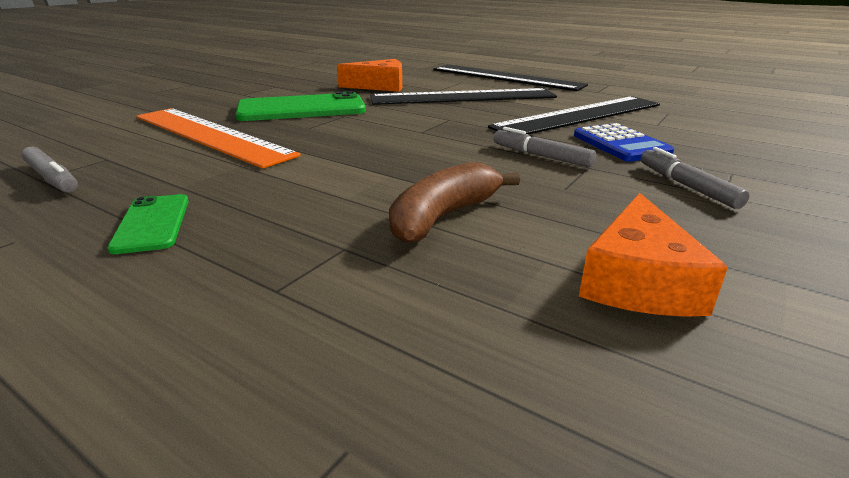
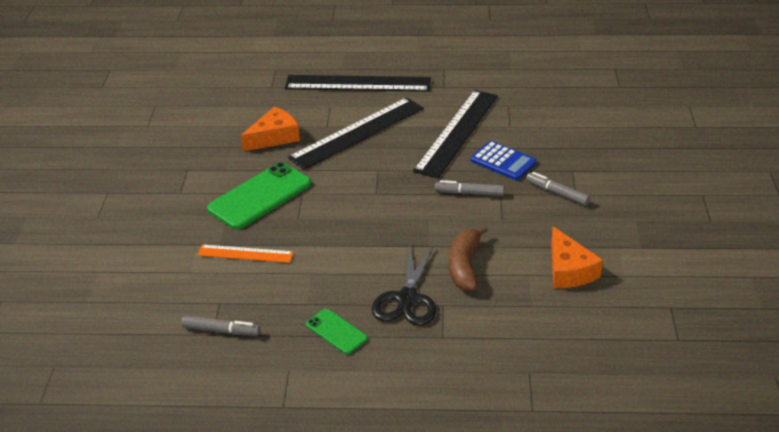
camera: 30 degrees left, 10 degrees up
orange ruler [136,108,301,169] -> orange ruler [198,244,294,263], size x0.53
none -> black scissors [372,245,436,326]

